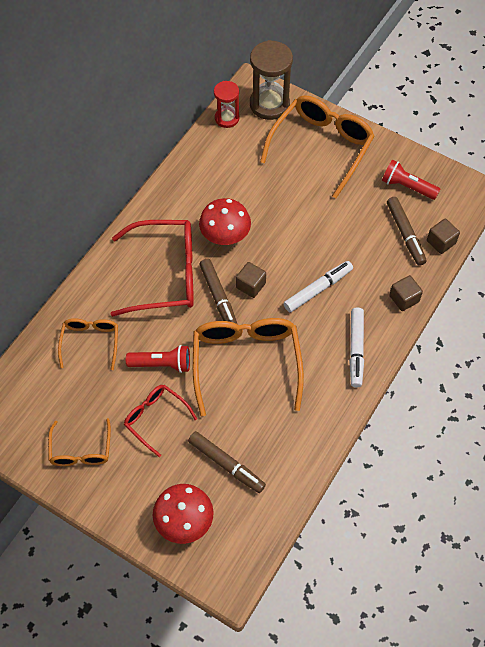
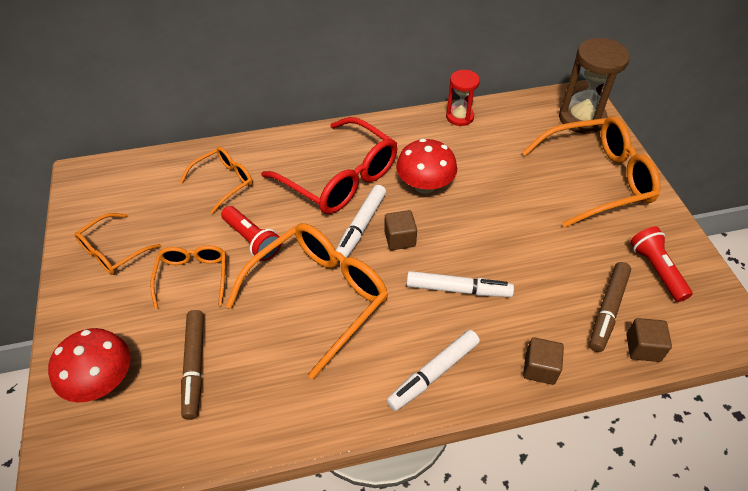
camera: 45 degrees right, 10 degrees down
red glasses [124,385,197,457] -> orange glasses [150,245,226,309]
brown marker [199,259,237,324] -> white marker [336,185,386,261]
red hourglass [214,81,239,128] -> red hourglass moved to [446,70,480,126]

